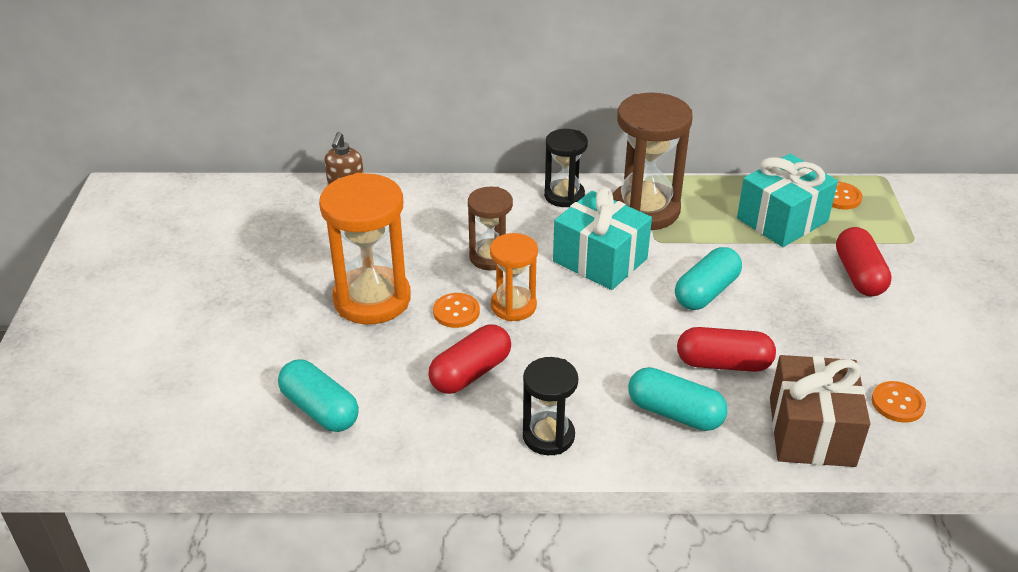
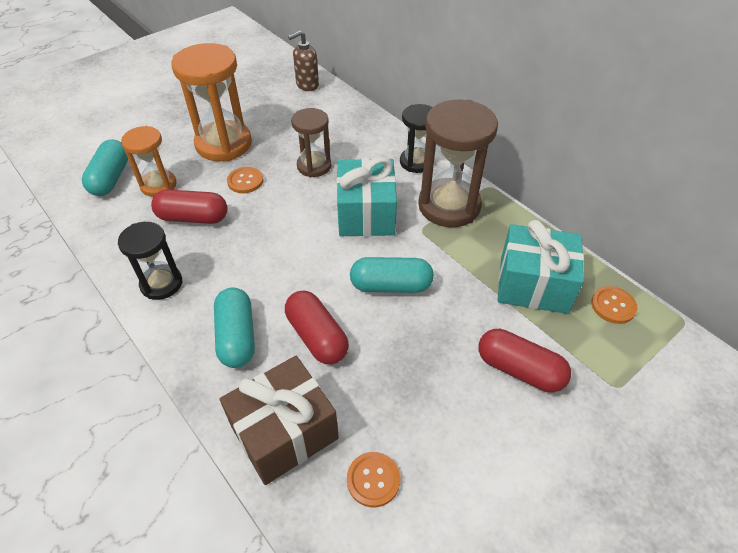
camera: 50 degrees right, 10 degrees up
orange hourglass [490,233,538,321] -> orange hourglass moved to [121,126,177,197]
red capsule [836,227,892,297] -> red capsule turned 75 degrees clockwise [478,329,571,392]

